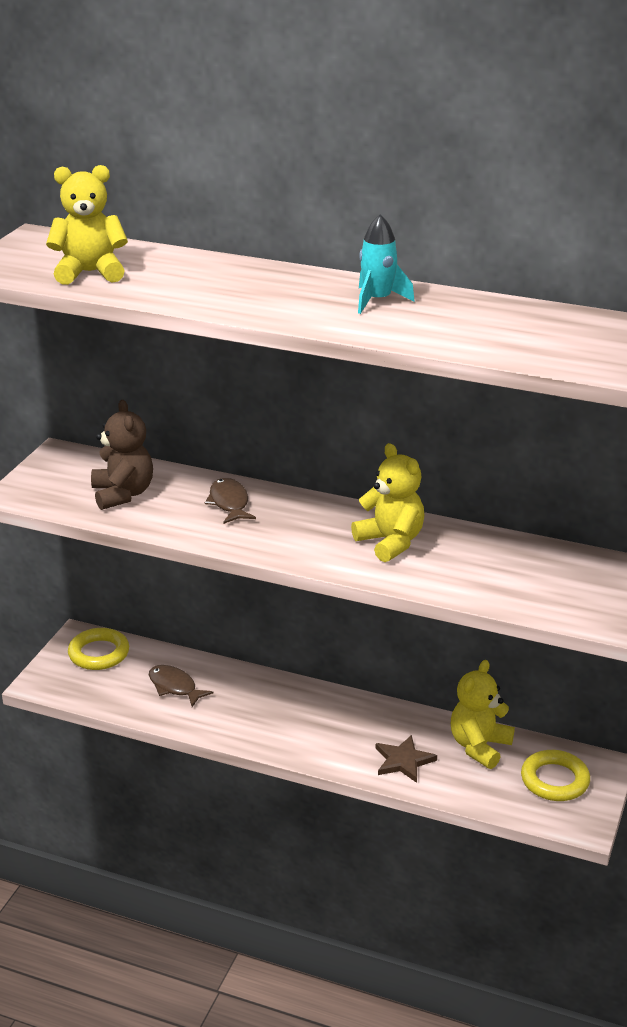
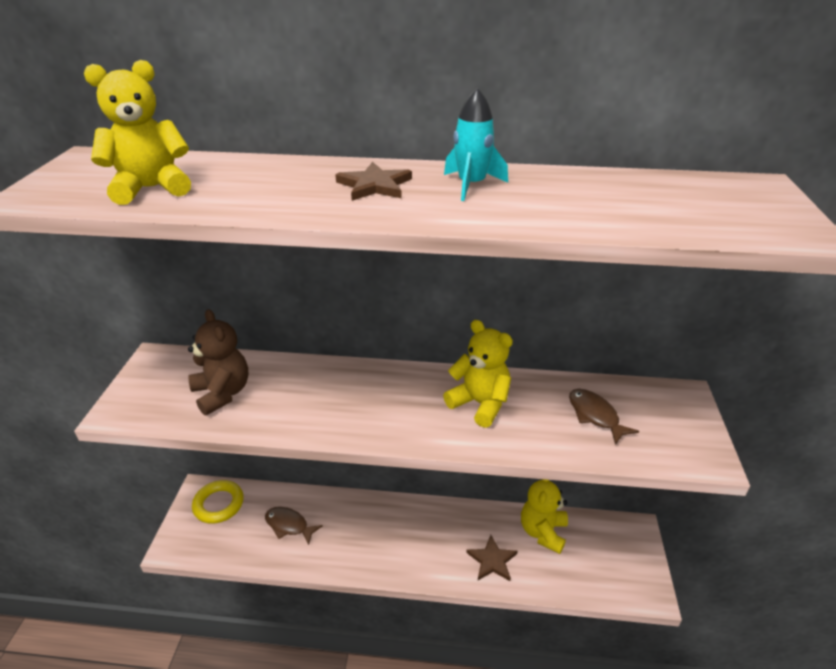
camera: 15 degrees left, 5 degrees up
brown fish [205,478,256,524] -> brown fish moved to [569,389,639,445]
yellow ring [521,750,590,801] -> none
none -> brown star [335,162,412,201]

